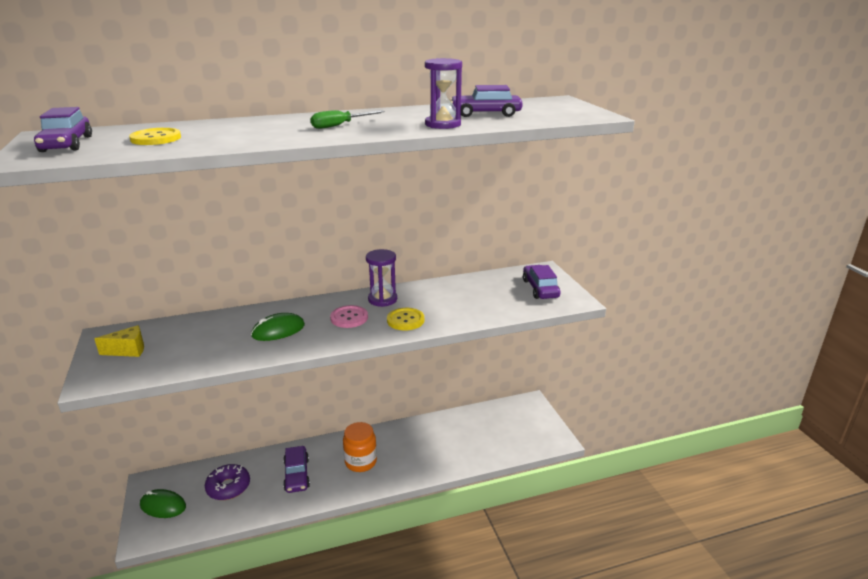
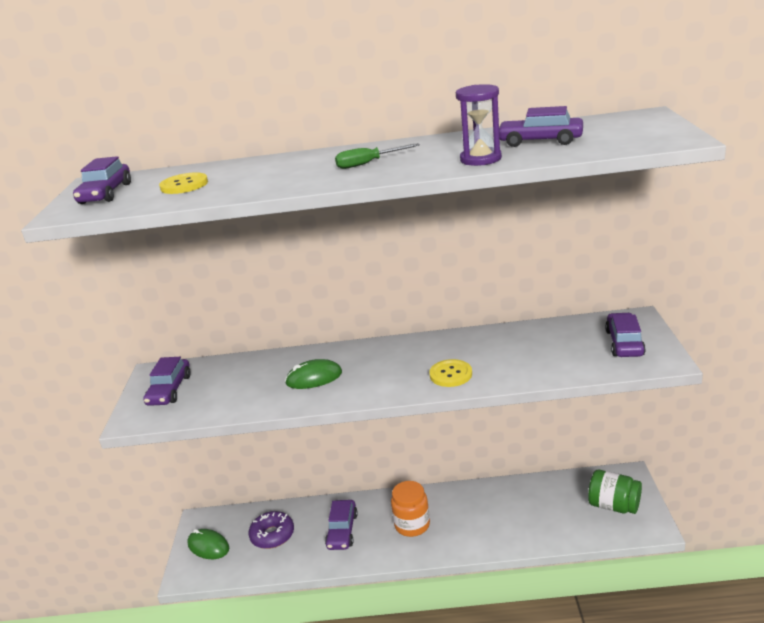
camera: 20 degrees right, 0 degrees up
yellow cheese [95,325,144,357] -> purple car [143,357,191,406]
pink button [330,305,368,328] -> none
purple hourglass [366,249,397,307] -> none
none -> green jar [588,470,642,514]

